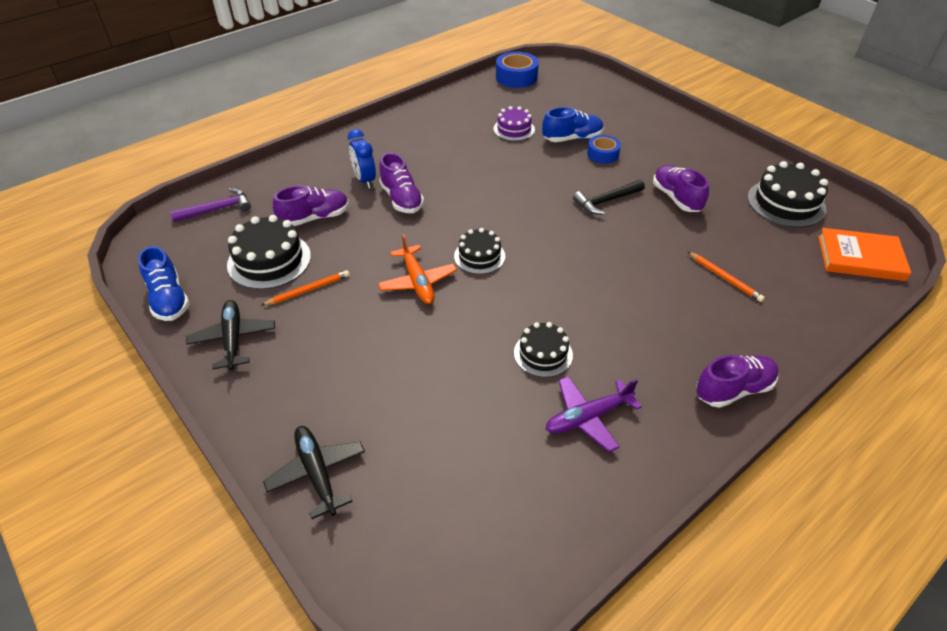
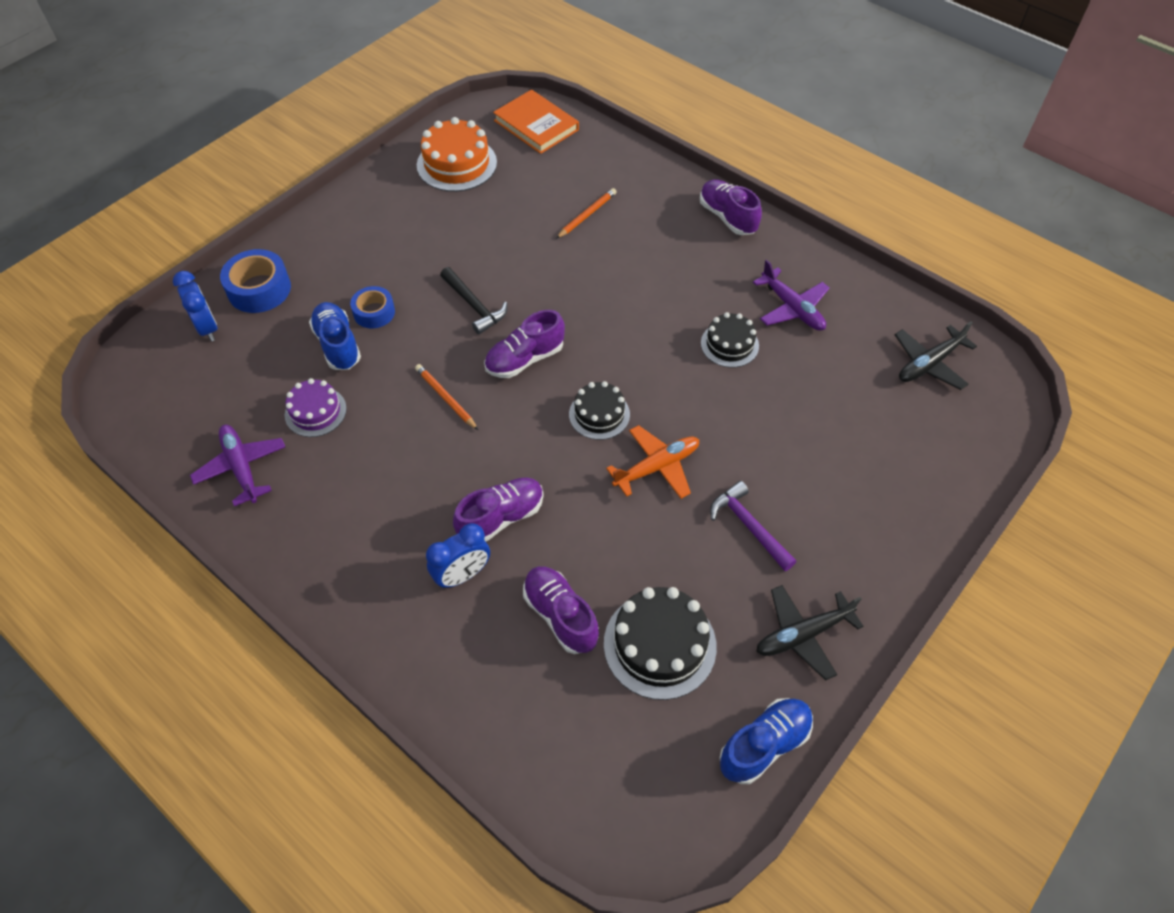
camera: 100 degrees left, 10 degrees up
purple hammer [170,188,251,222] -> purple hammer moved to [710,481,797,571]
orange pencil [261,270,350,306] -> orange pencil moved to [415,364,478,430]
black plane [263,426,365,519] -> black plane moved to [895,321,977,390]
blue tape [496,52,539,88] -> blue tape moved to [220,249,291,313]
purple shoe [653,165,709,212] -> purple shoe moved to [484,310,565,378]
black cake [747,161,828,227] -> orange cake [417,117,497,192]
orange book [818,228,911,281] -> orange book turned 45 degrees counterclockwise [493,90,579,154]
none -> blue clock [173,271,217,342]
none -> purple plane [190,425,285,506]

